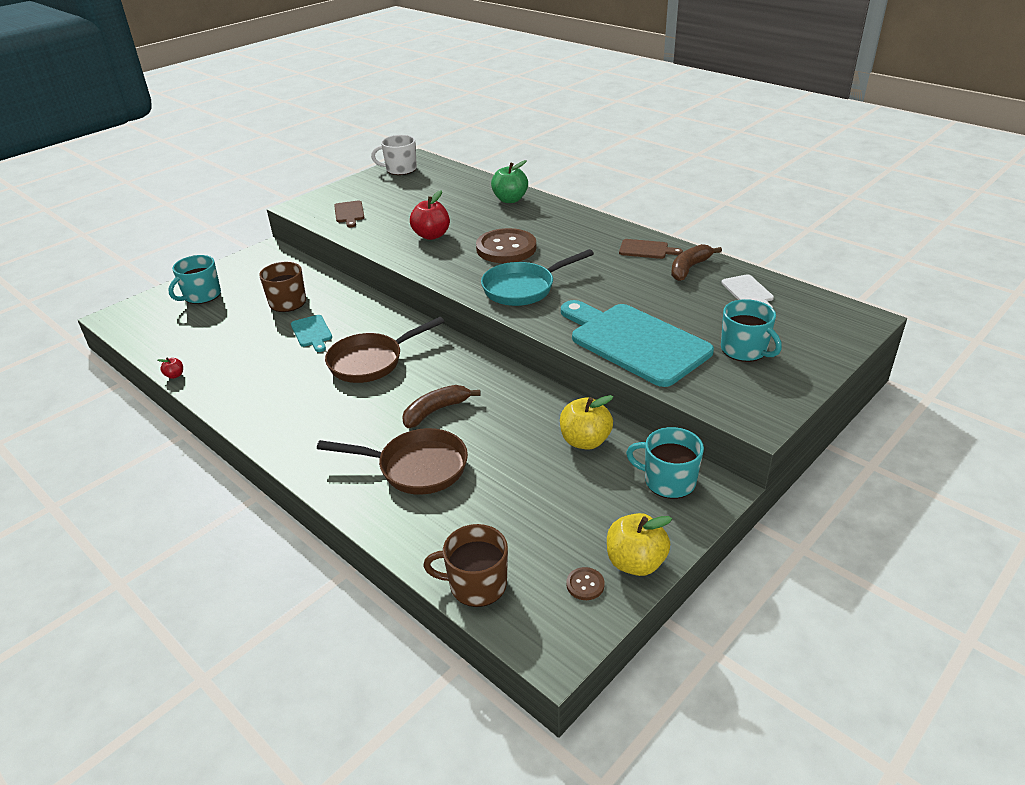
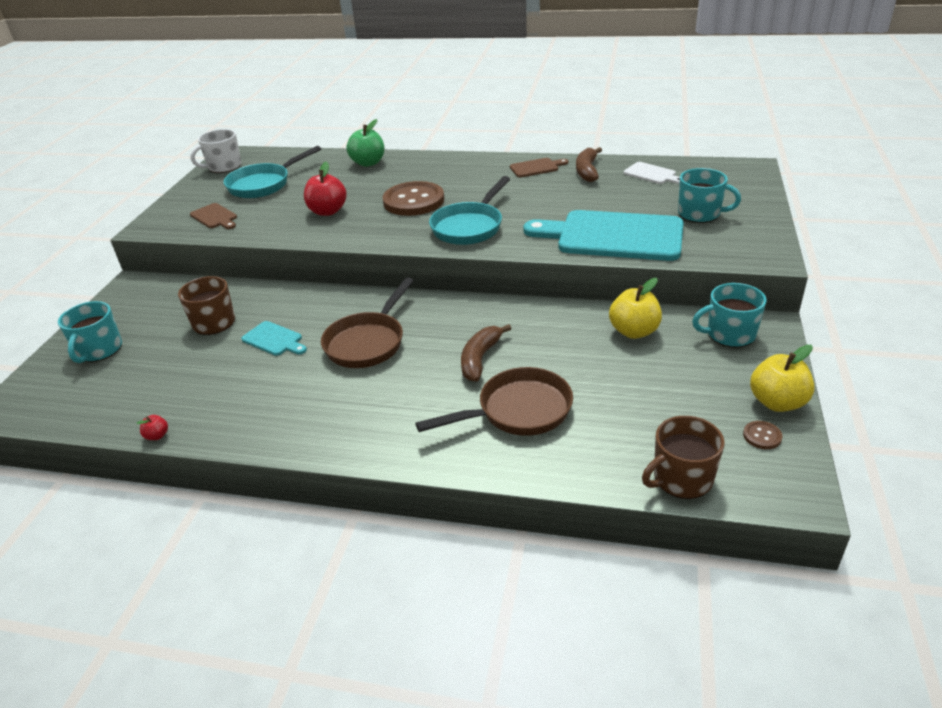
camera: 30 degrees left, 0 degrees up
none -> turquoise pan [224,146,321,198]

